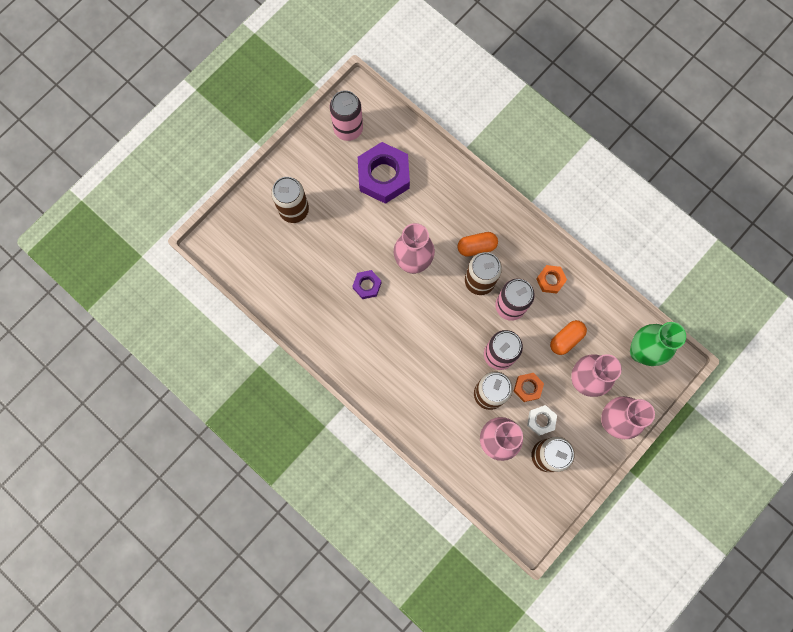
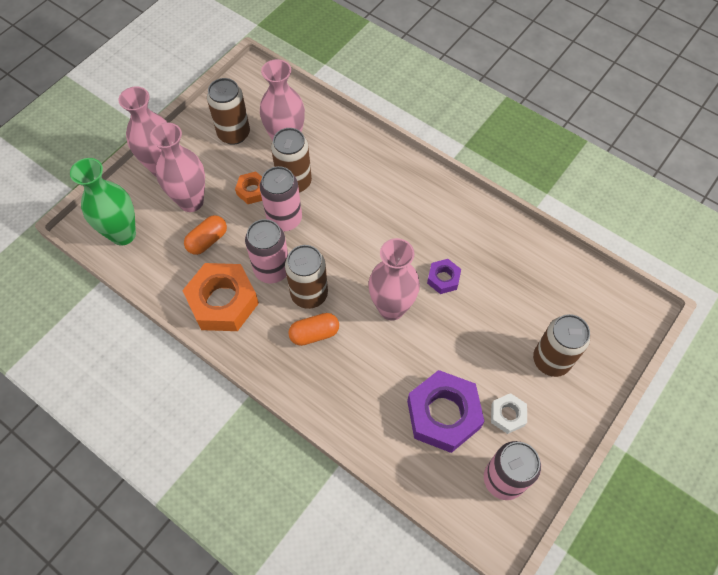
camera: 175 degrees right, 15 degrees down
white nut [527,405,557,436] -> white nut moved to [491,393,527,434]
orange nut [536,265,567,294] -> orange nut [182,263,259,331], size x2.02

